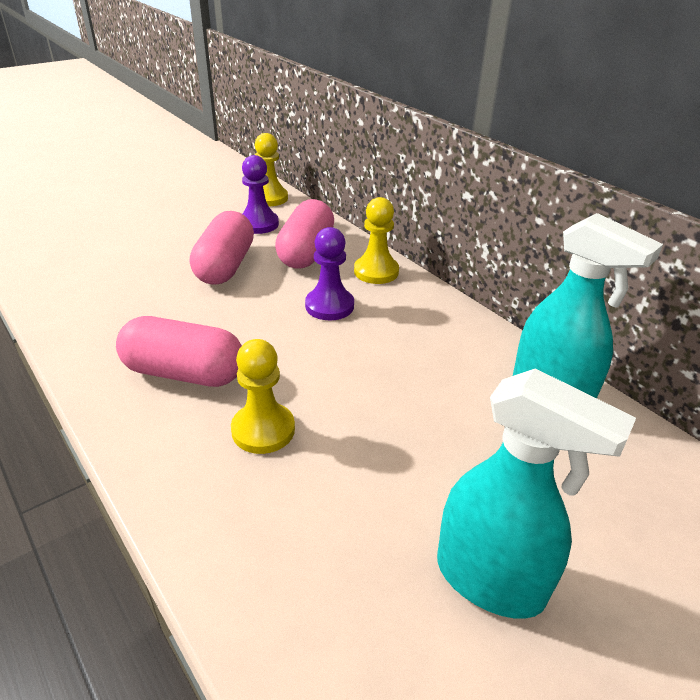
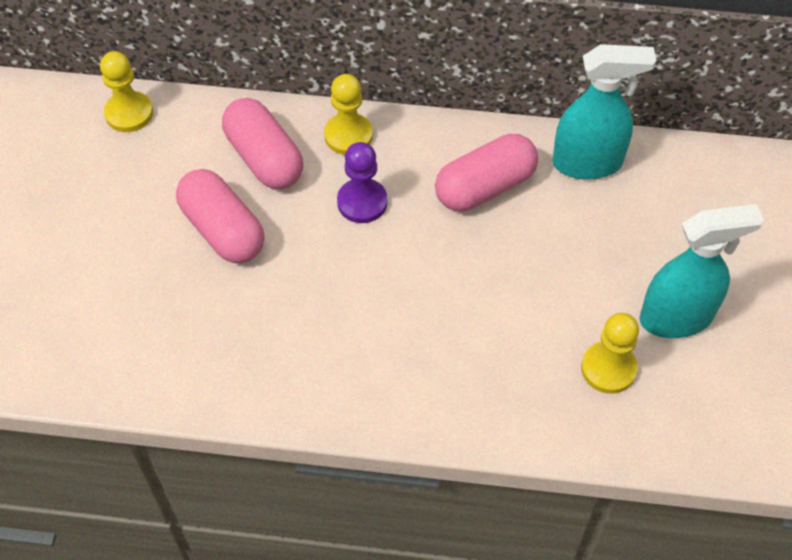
camera: 45 degrees left, 20 degrees up
pink capsule [116,316,242,387] -> pink capsule moved to [435,134,538,211]
yellow pawn [231,339,295,454] -> yellow pawn moved to [581,313,639,394]
purple pawn [242,155,279,234] -> none

